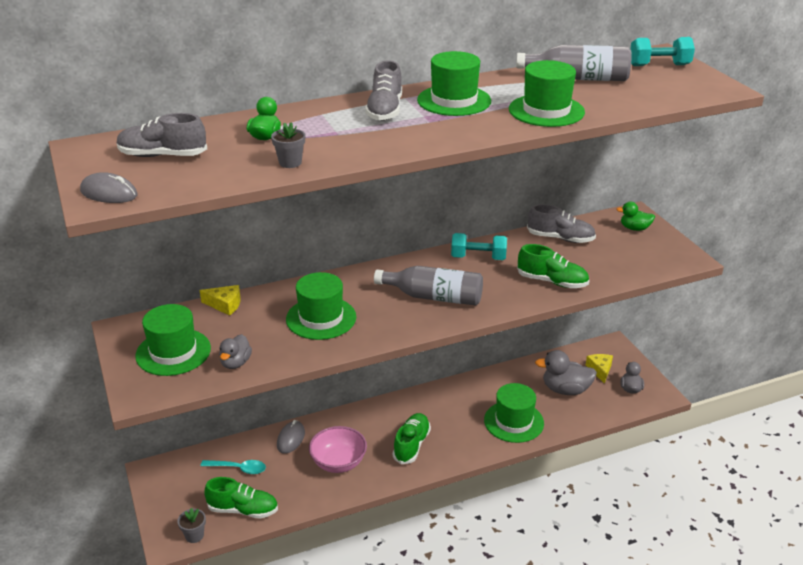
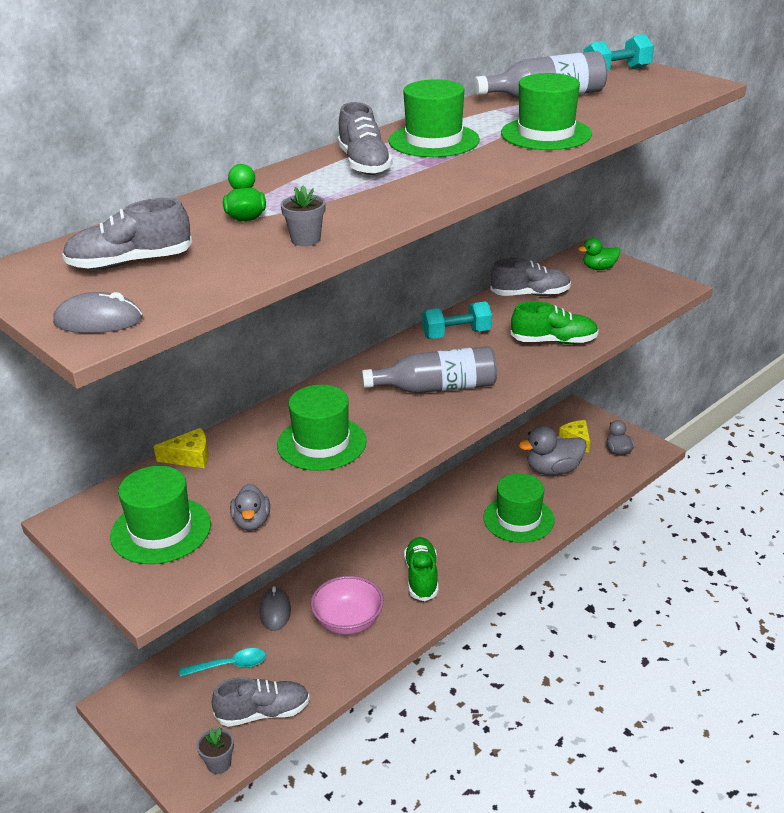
camera: 20 degrees left, 0 degrees up
green shoe [204,477,278,519] -> grey shoe [212,677,310,727]

